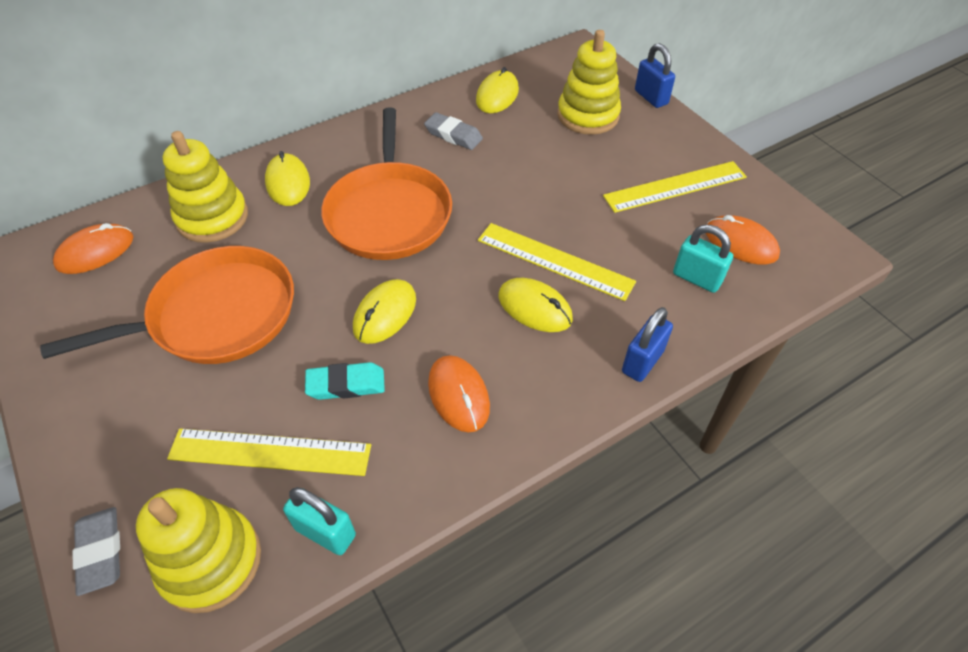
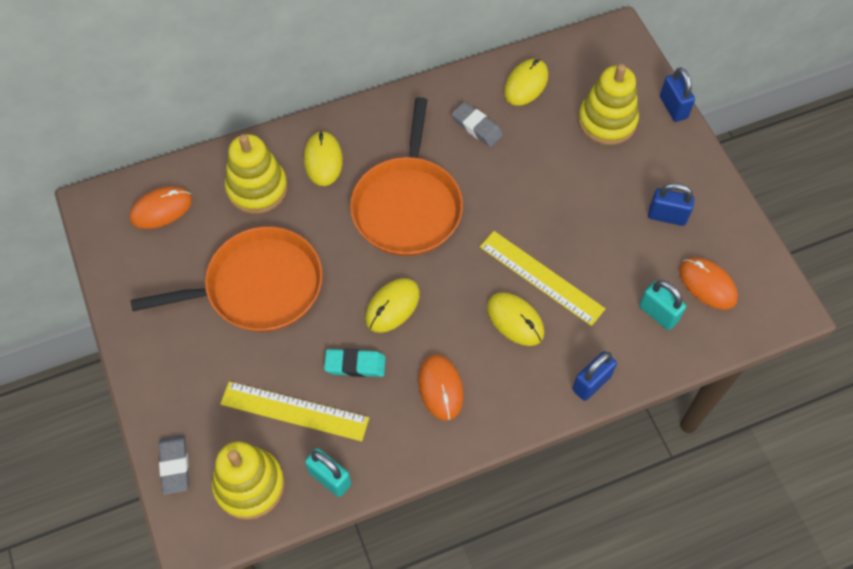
camera: 10 degrees right, 10 degrees up
yellow ruler [603,161,747,213] -> blue padlock [648,183,695,226]

